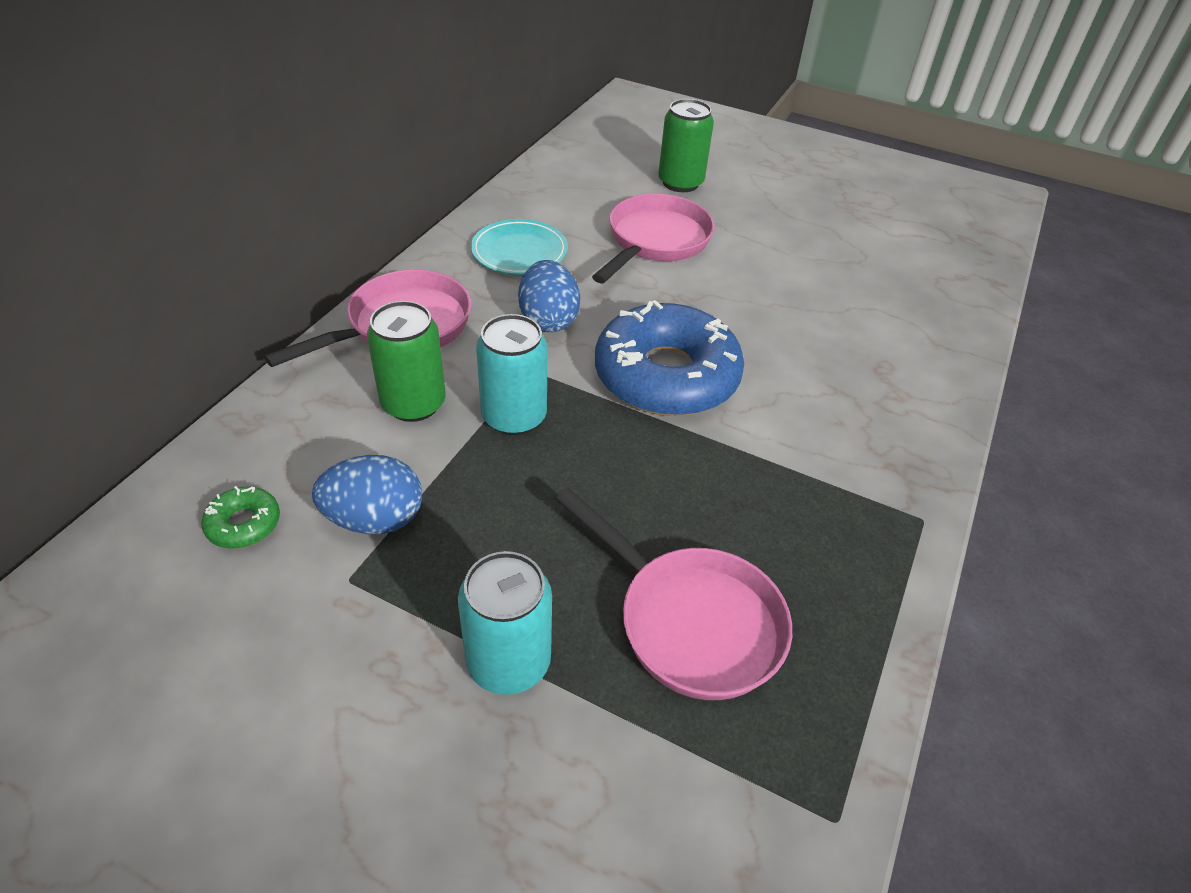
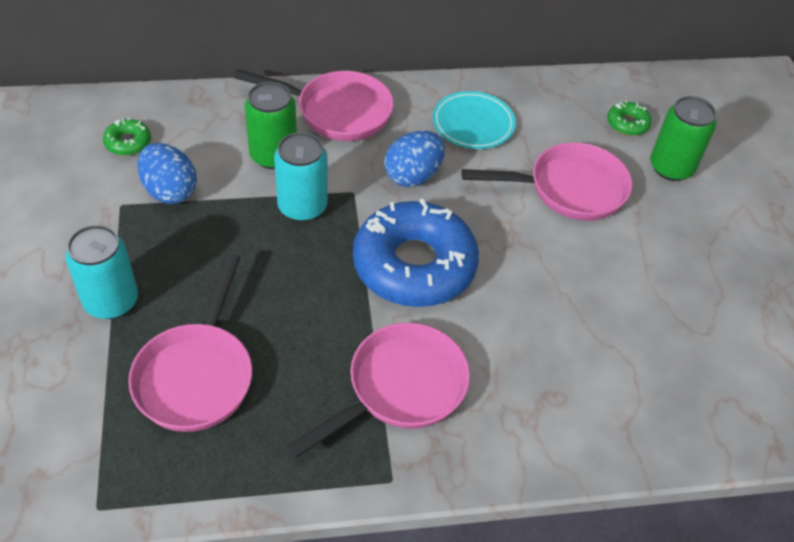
camera: 55 degrees right, 5 degrees up
none -> pink pan [286,323,470,458]
none -> green donut [607,101,652,136]

